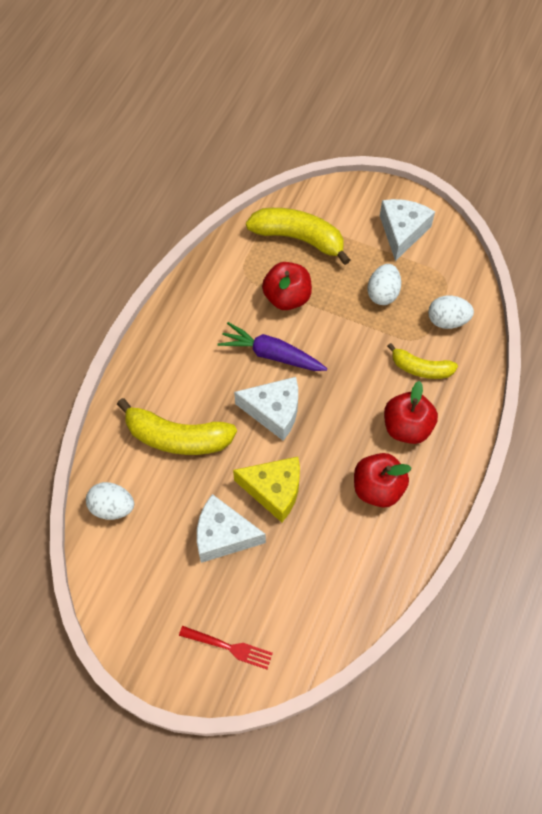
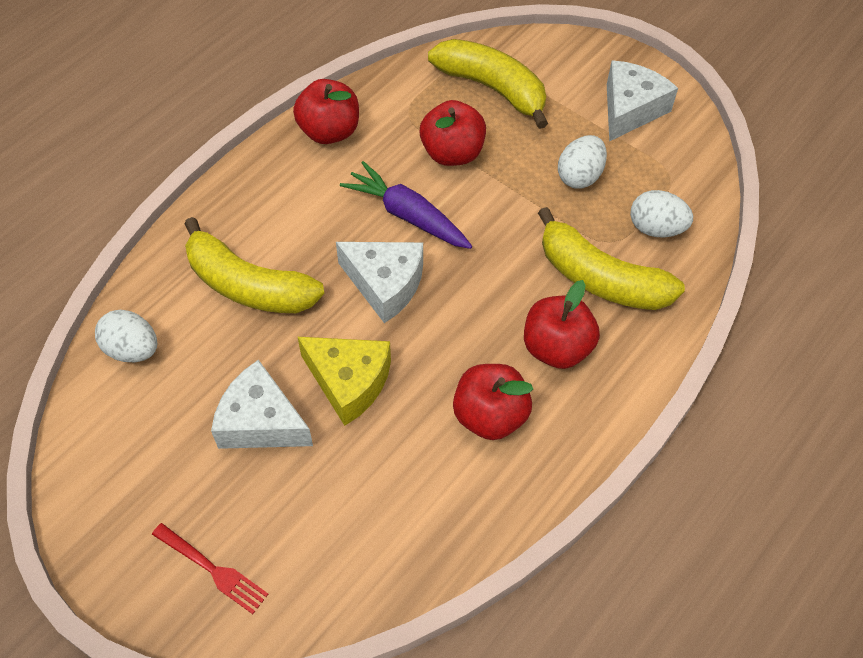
camera: 15 degrees right, 5 degrees down
yellow banana [387,343,458,379] -> yellow banana [538,207,685,310], size x1.64
none -> red apple [293,79,359,144]

